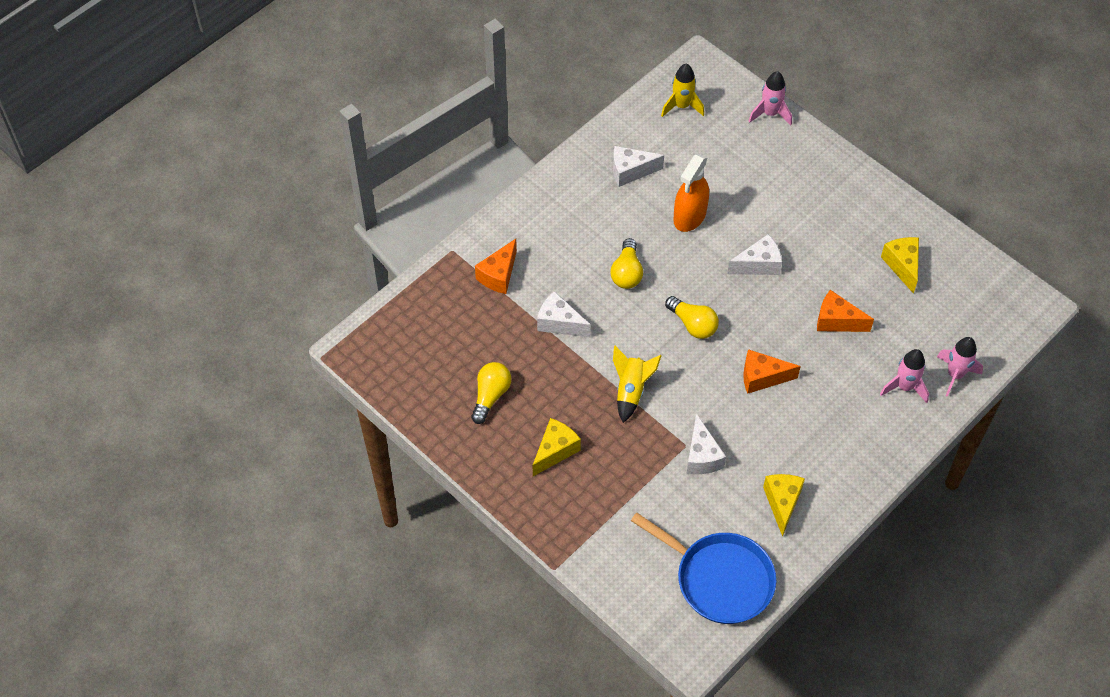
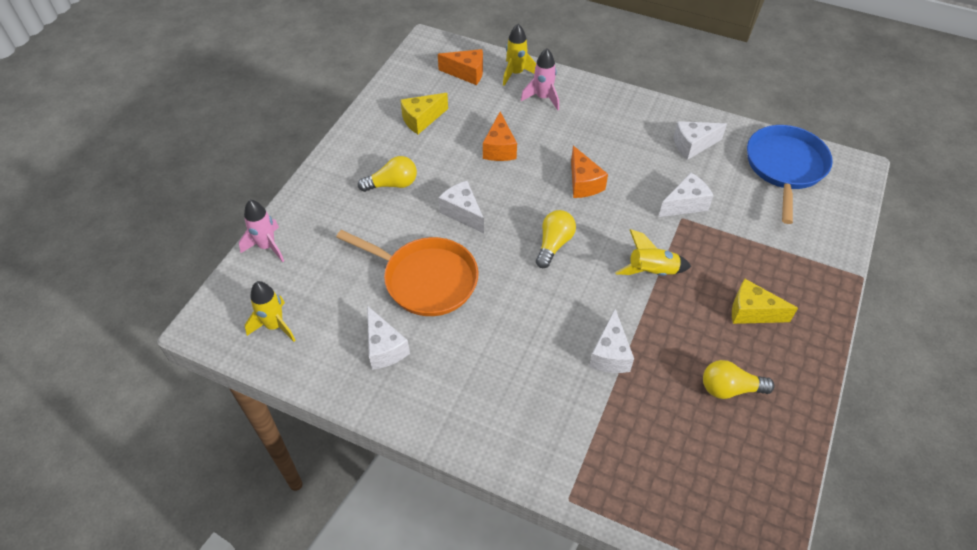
camera: 110 degrees left, 5 degrees down
orange cheese [475,239,517,294] -> orange cheese moved to [438,49,483,85]
yellow light bulb [610,238,643,289] -> yellow light bulb moved to [358,156,417,192]
orange spray bottle [673,154,709,232] -> orange pan [336,230,478,316]
yellow cheese [763,474,805,537] -> white cheese [674,121,727,160]
pink rocket [937,337,983,397] -> yellow rocket [503,24,536,86]

